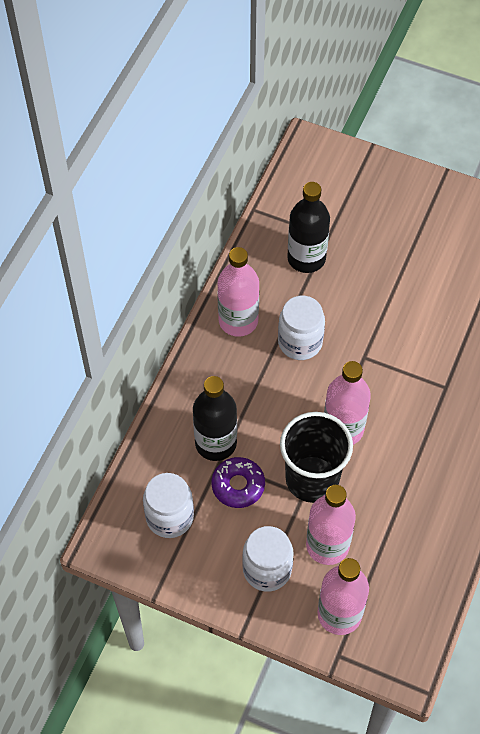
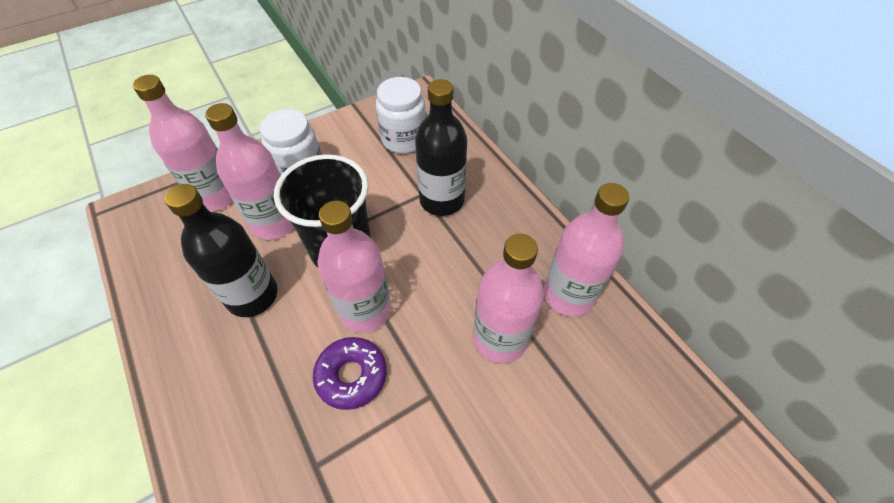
camera: 125 degrees right, 5 degrees down
purple donut [211,457,265,508] -> purple donut moved to [313,337,387,410]
white jar [278,296,325,360] -> pink bottle [473,234,544,363]
black bottle [287,182,330,273] -> black bottle moved to [165,184,278,317]

